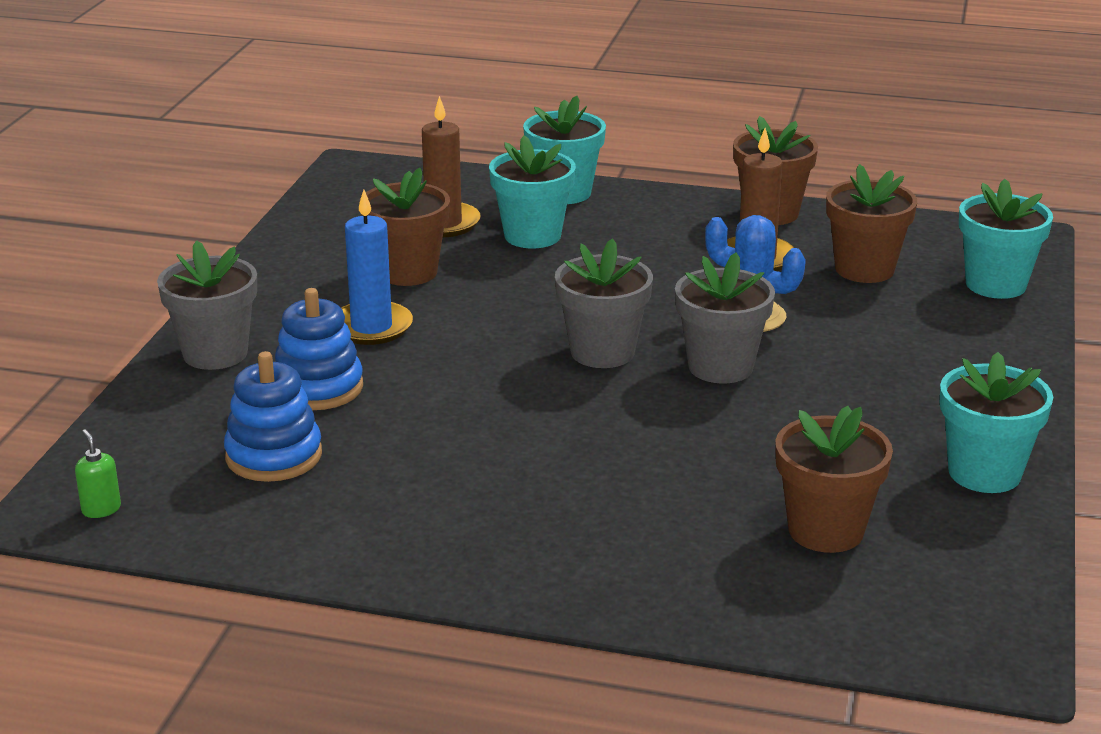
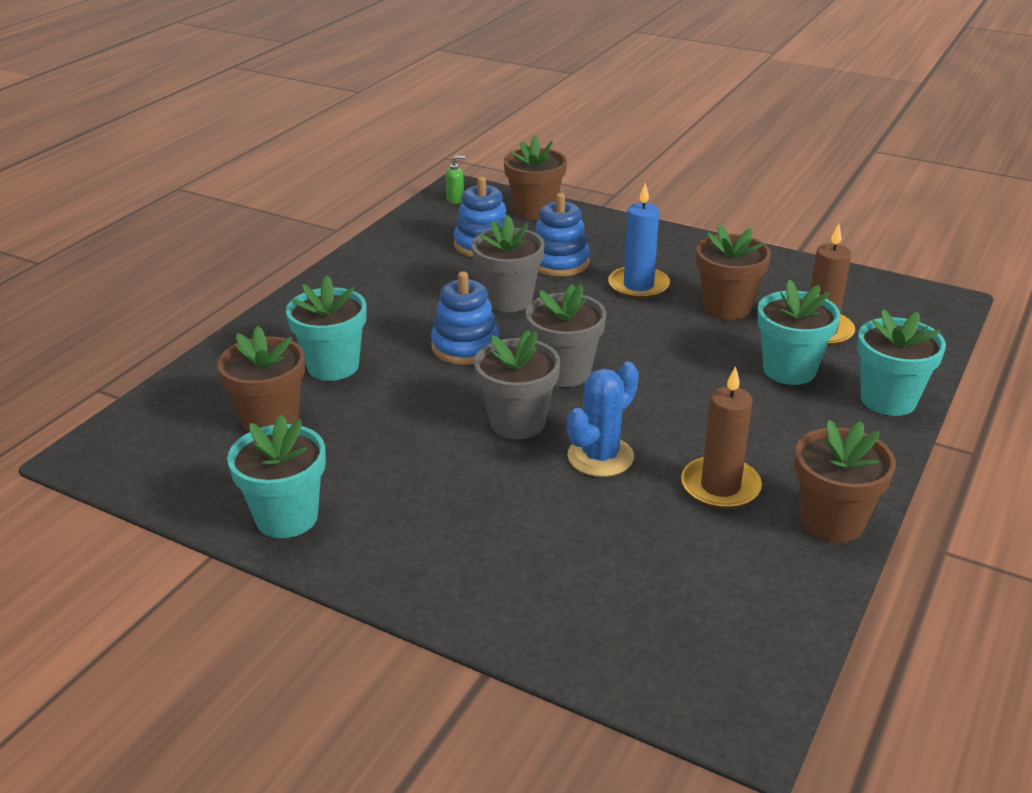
camera: 105 degrees right, 5 degrees up
grey flower pot [157,240,257,370] -> grey flower pot moved to [472,216,545,312]
brown flower pot [826,164,917,283] -> brown flower pot moved to [504,136,567,221]
turquoise flower pot [959,179,1053,299] -> turquoise flower pot moved to [286,276,367,381]
none -> blue stacking toy [431,271,500,365]

